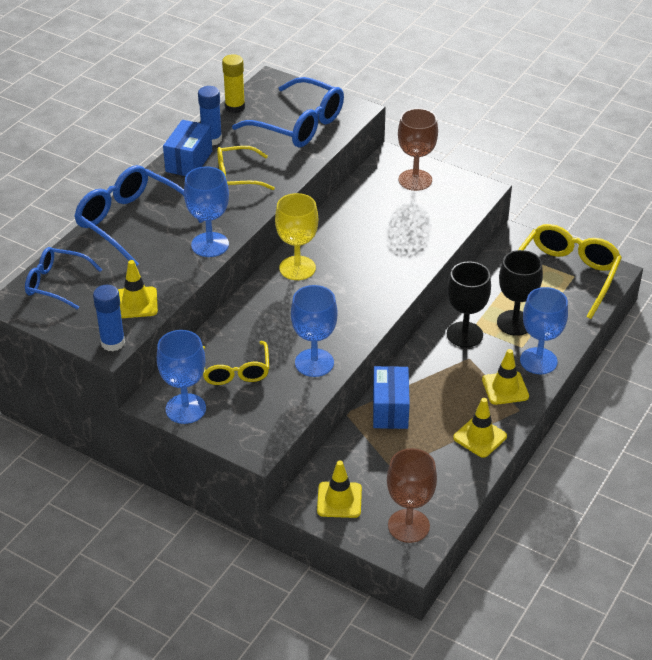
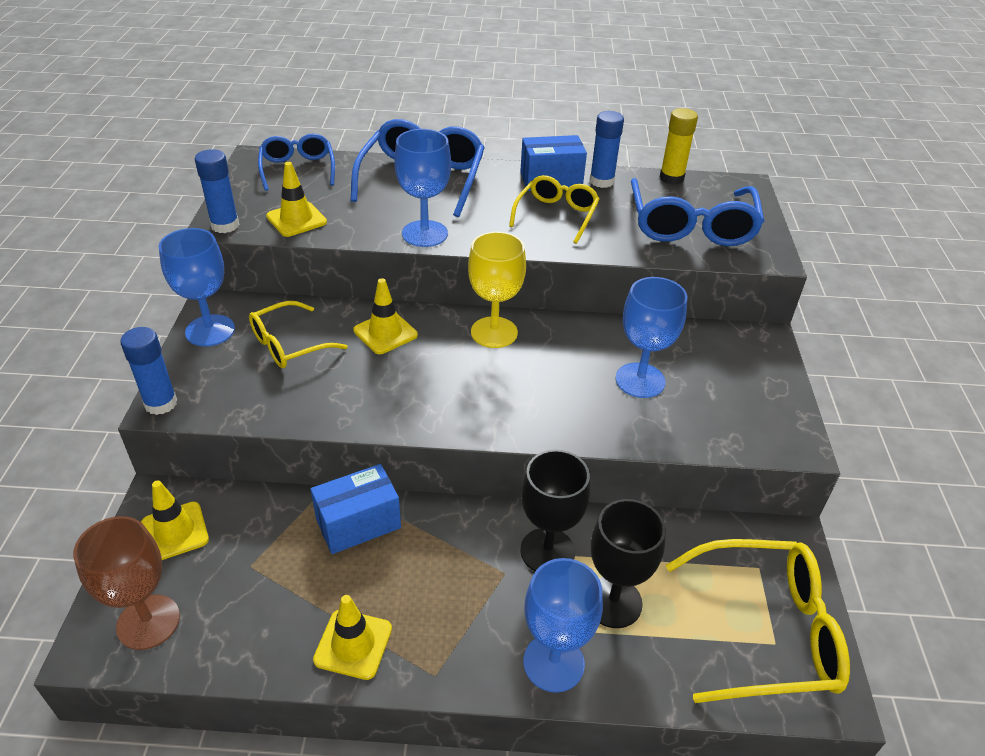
camera: 60 degrees right, 0 degrees up
yellow glasses [217,146,275,190] -> yellow glasses turned 60 degrees clockwise [509,175,599,244]
blue goblet [291,285,337,377] -> blue goblet moved to [615,277,688,398]
brown goblet [398,108,438,191] -> none
yellow traffic cone [482,349,529,405] -> yellow traffic cone moved to [353,278,418,354]
none -> blue glue stick [120,327,177,415]

